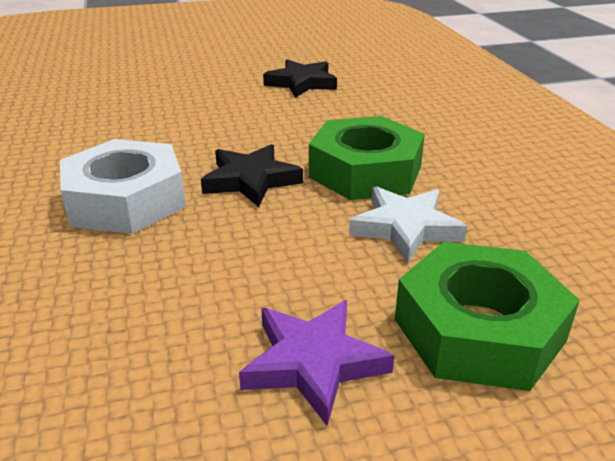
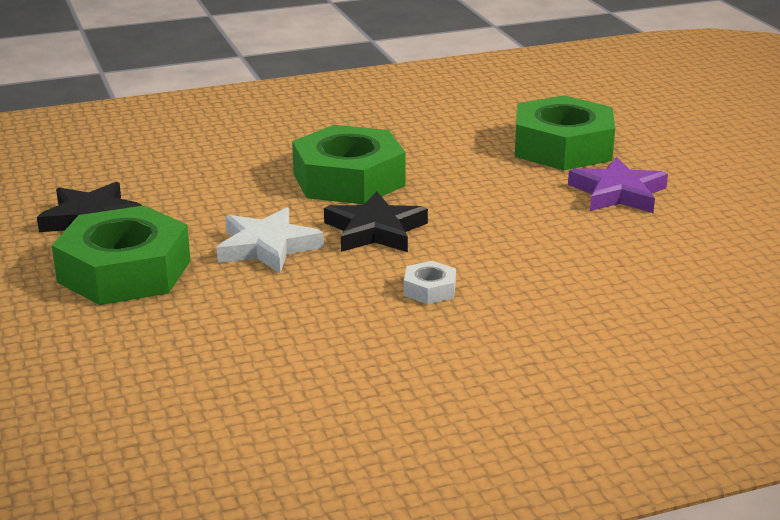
camera: 95 degrees left, 5 degrees down
white nut [60,139,186,234] -> white nut [404,261,456,304], size x0.42
white star [349,186,467,263] -> white star moved to [217,207,324,273]
none -> green nut [52,205,190,305]

